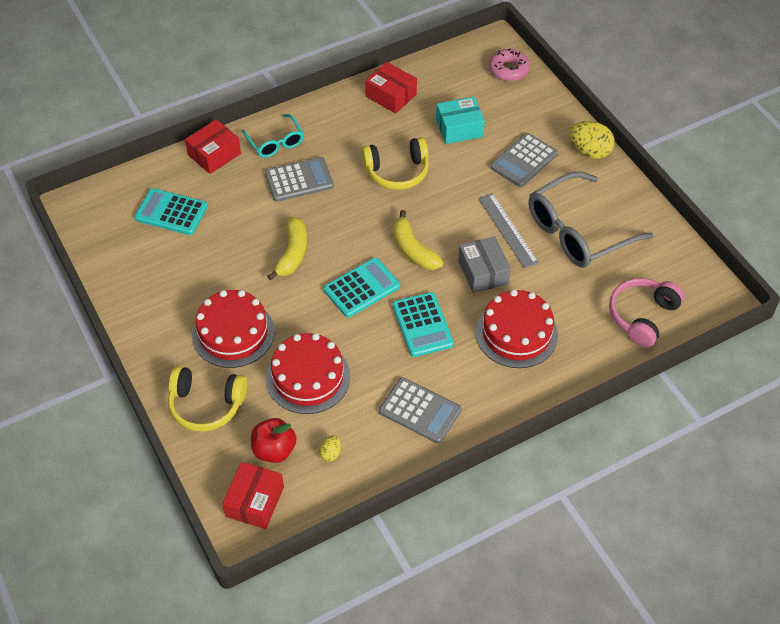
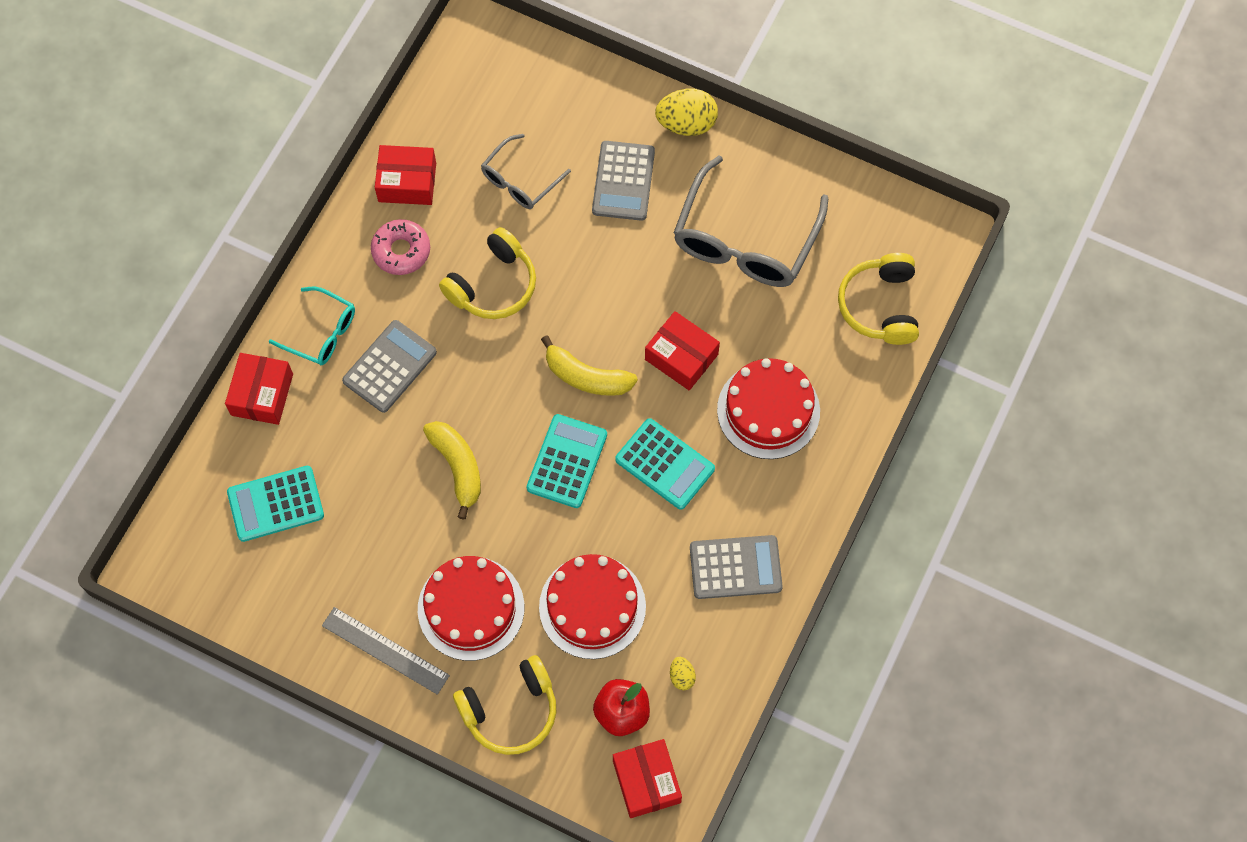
camera: 35 degrees left, 15 degrees up
turquoise box [436,97,485,144] -> grey glasses [481,134,571,209]
grey box [458,236,511,293] -> red box [645,311,720,390]
grey ruler [479,193,539,268] -> grey ruler moved to [322,607,450,695]
pink donut [489,48,530,81] -> pink donut moved to [371,219,430,275]
pink headphones [609,278,685,348] -> yellow headphones [838,253,919,345]

